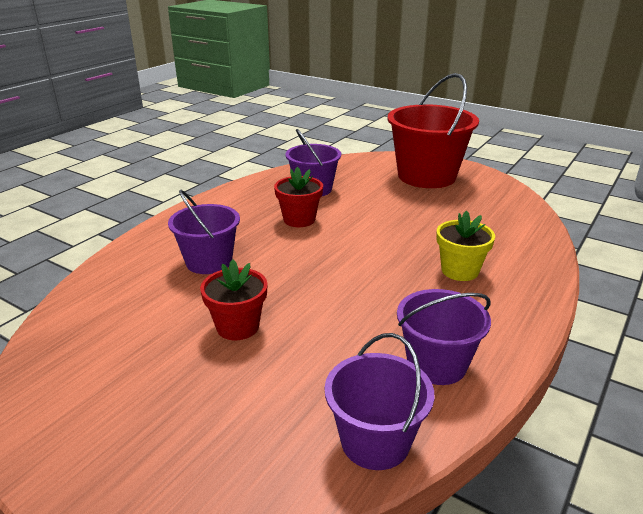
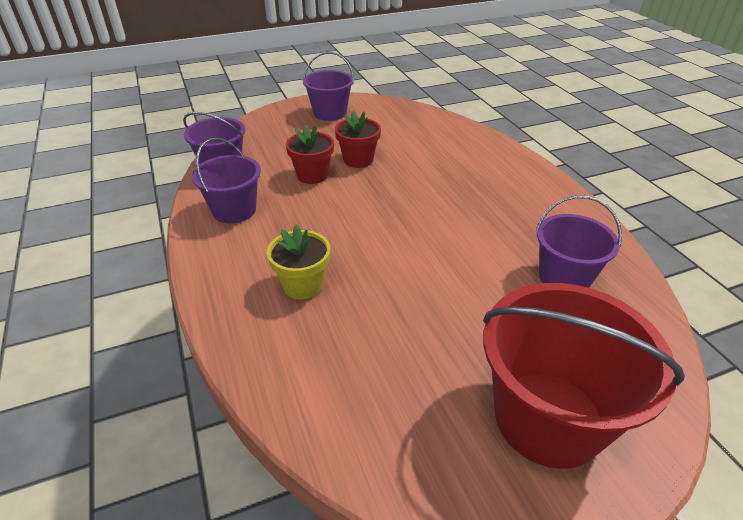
camera: 125 degrees right, 10 degrees up
purple bucket [168,190,240,274] -> purple bucket moved to [303,52,354,121]
red flower pot [274,167,323,227] -> red flower pot moved to [286,125,334,184]

